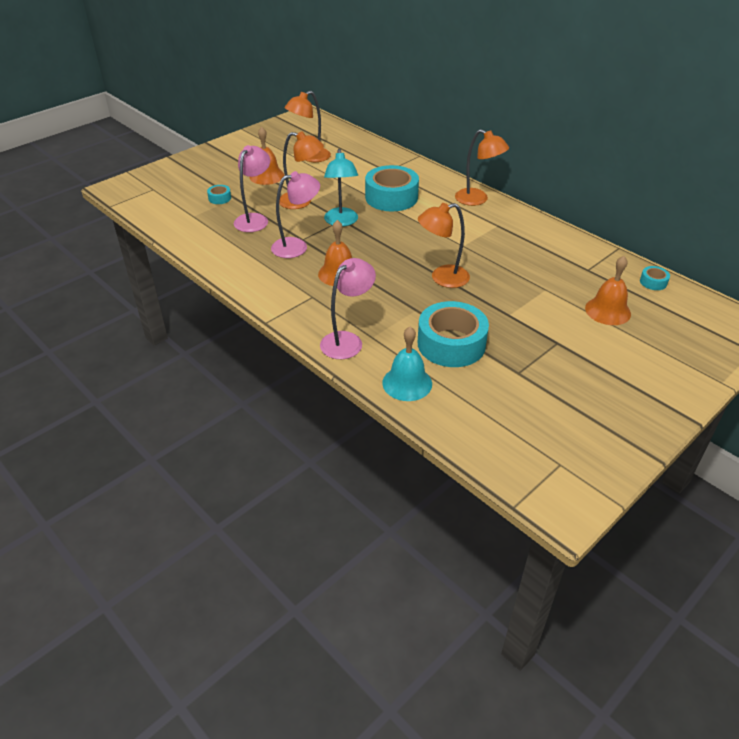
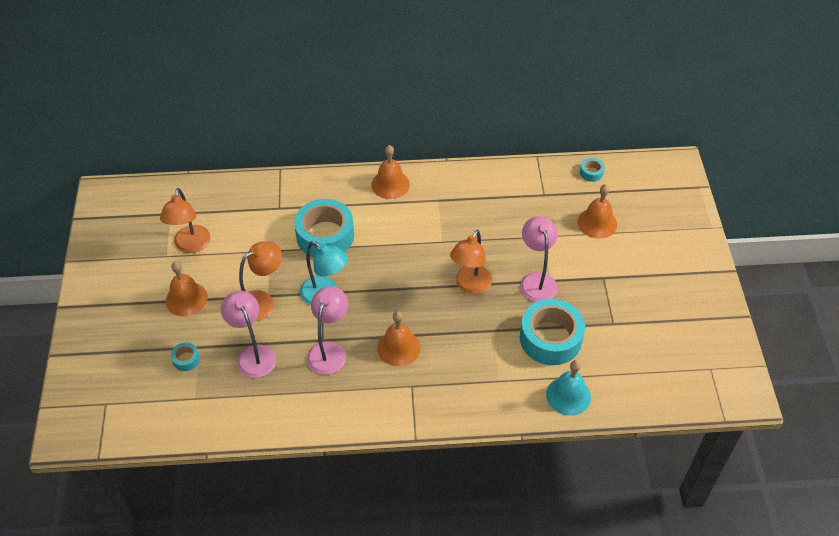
camera: 50 degrees left, 10 degrees up
pink lamp [320,258,376,359] -> pink lamp moved to [520,216,558,302]
orange lamp [455,129,509,206] -> orange bell [371,145,410,199]

